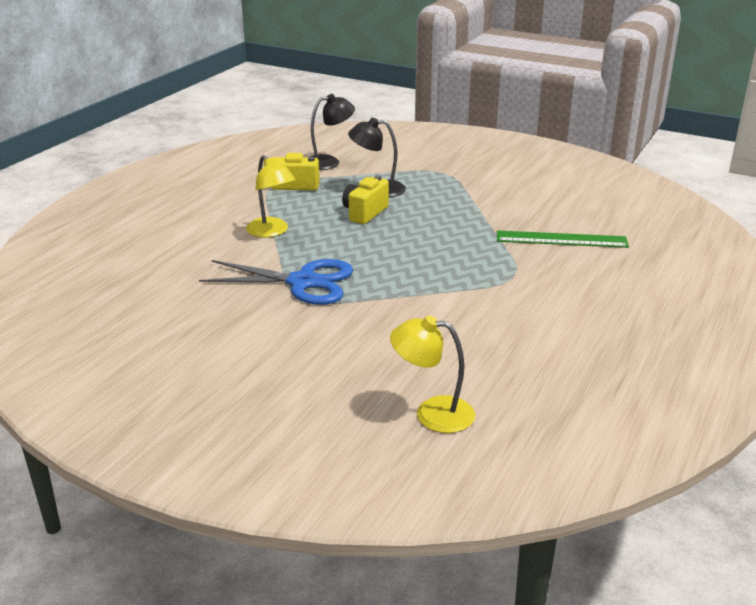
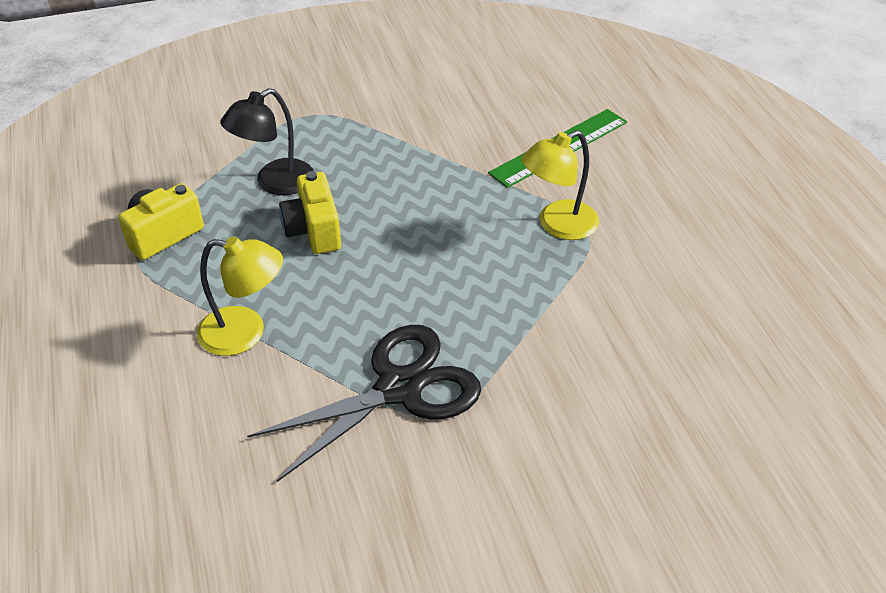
camera: 45 degrees left, 15 degrees up
blue scissors [199,259,353,305] -> black scissors [247,325,481,482]
black lamp [310,94,355,170] -> none
yellow lamp [390,316,475,433] -> yellow lamp moved to [521,130,599,240]

